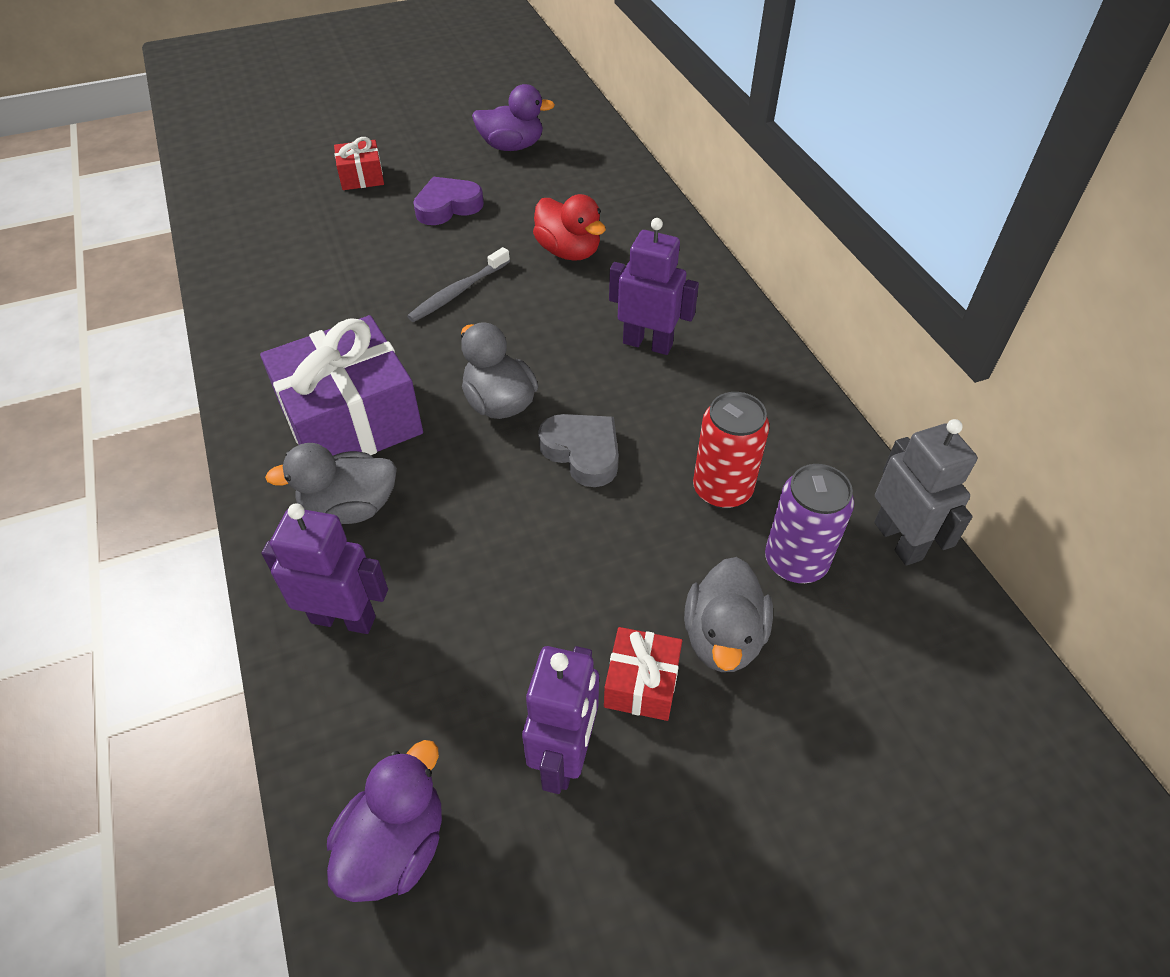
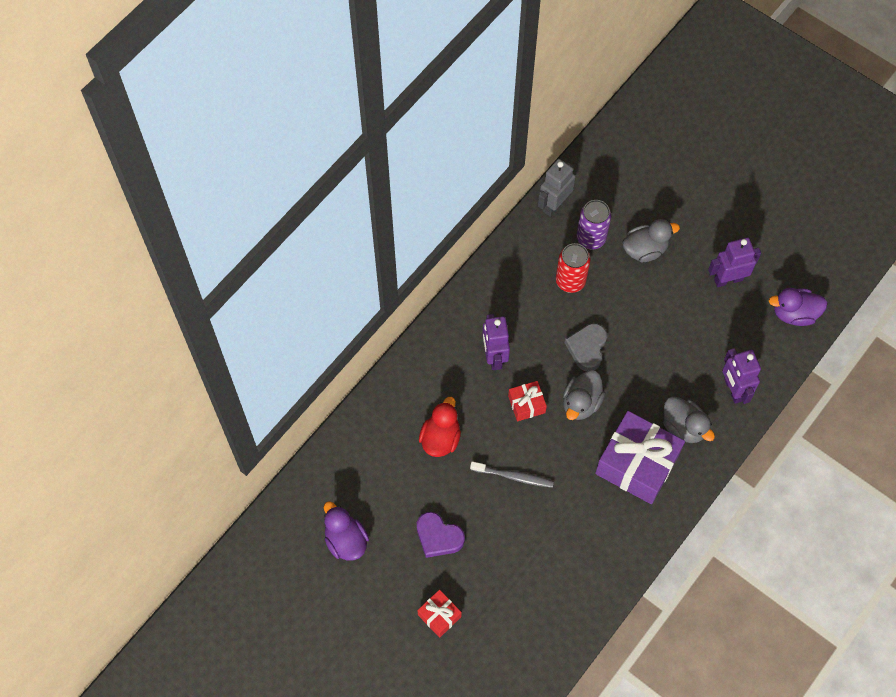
camera: 120 degrees left, 15 degrees up
red gift [604,627,682,721] -> red gift moved to [508,381,547,421]

